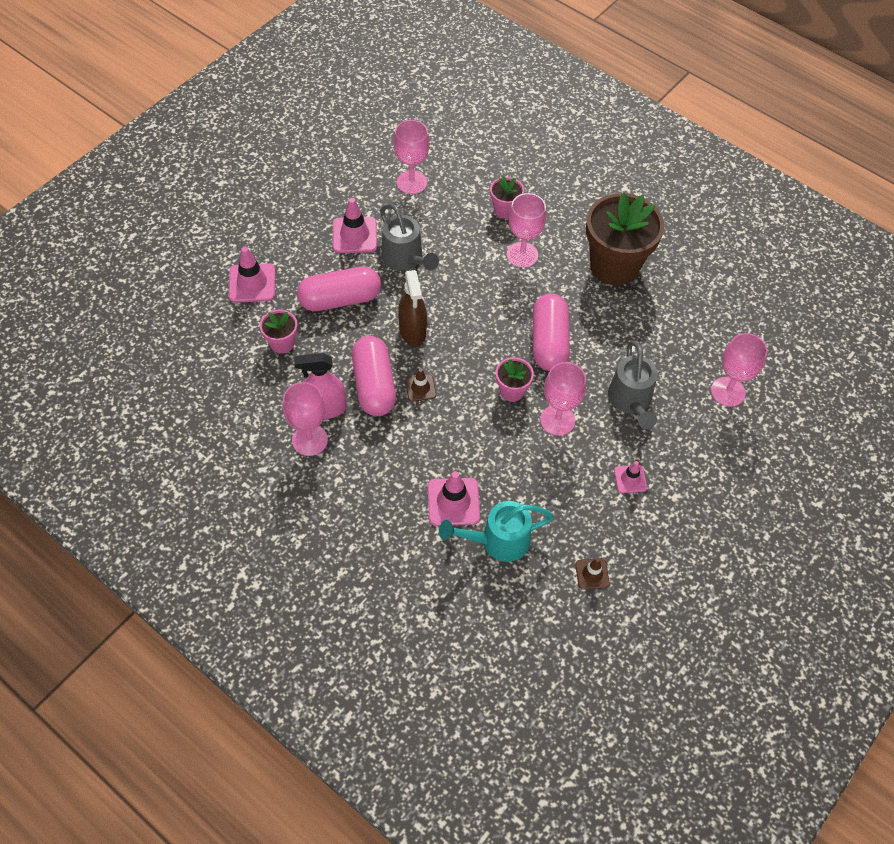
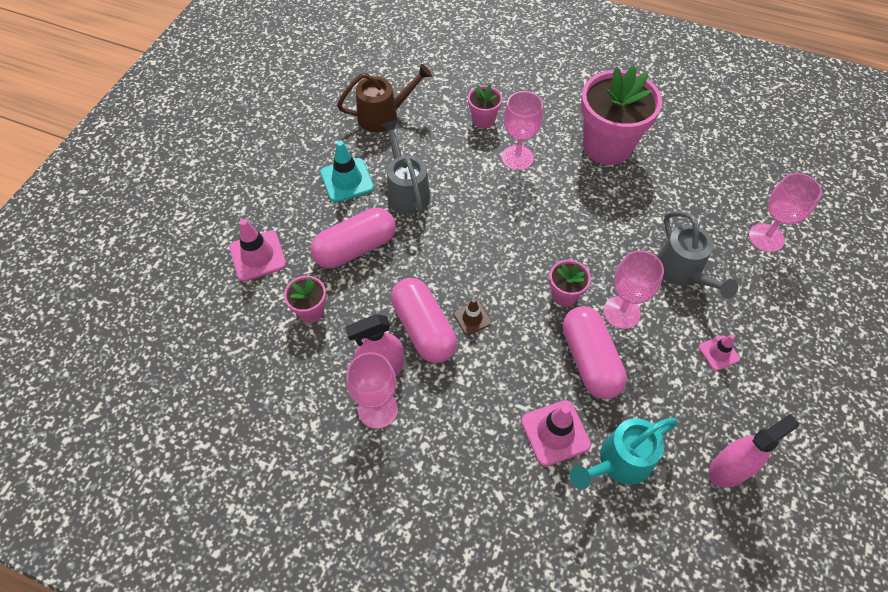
camera: 15 degrees left, 0 degrees up
pink traffic cone [333,198,377,253] -> turquoise traffic cone [320,141,374,202]
grey watering can [380,204,439,271] -> grey watering can turned 150 degrees counterclockwise [380,120,430,214]
pink goblet [394,120,430,194] -> brown watering can [337,64,432,133]
brown spray bottle [398,270,427,346] -> none
pink capsule [533,293,570,371] -> pink capsule moved to [563,306,627,399]
brown traffic cone [575,558,610,590] -> pink spray bottle [708,414,799,488]
brown flower pot [586,193,664,285] -> pink flower pot [581,65,662,165]

